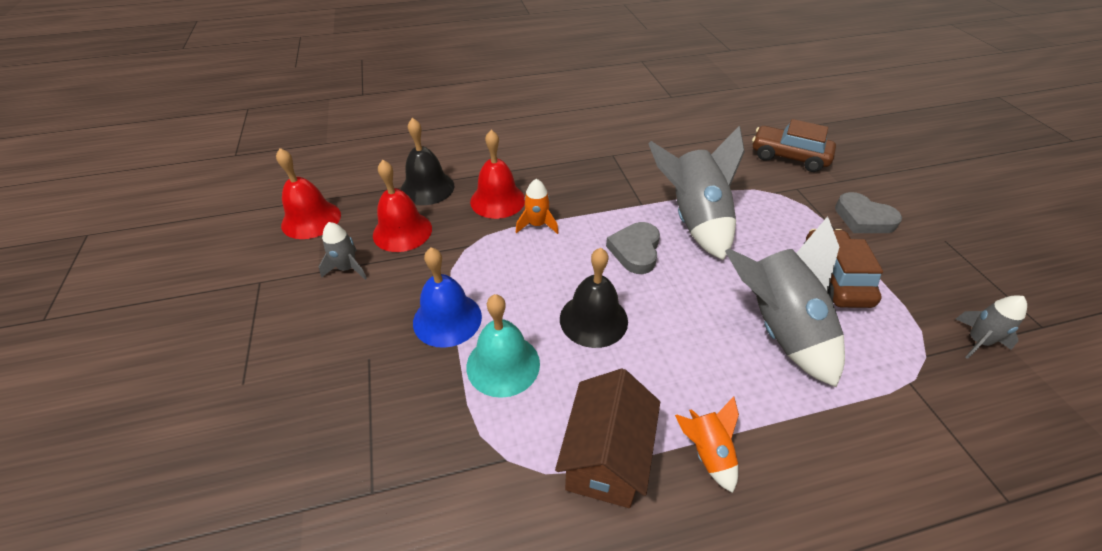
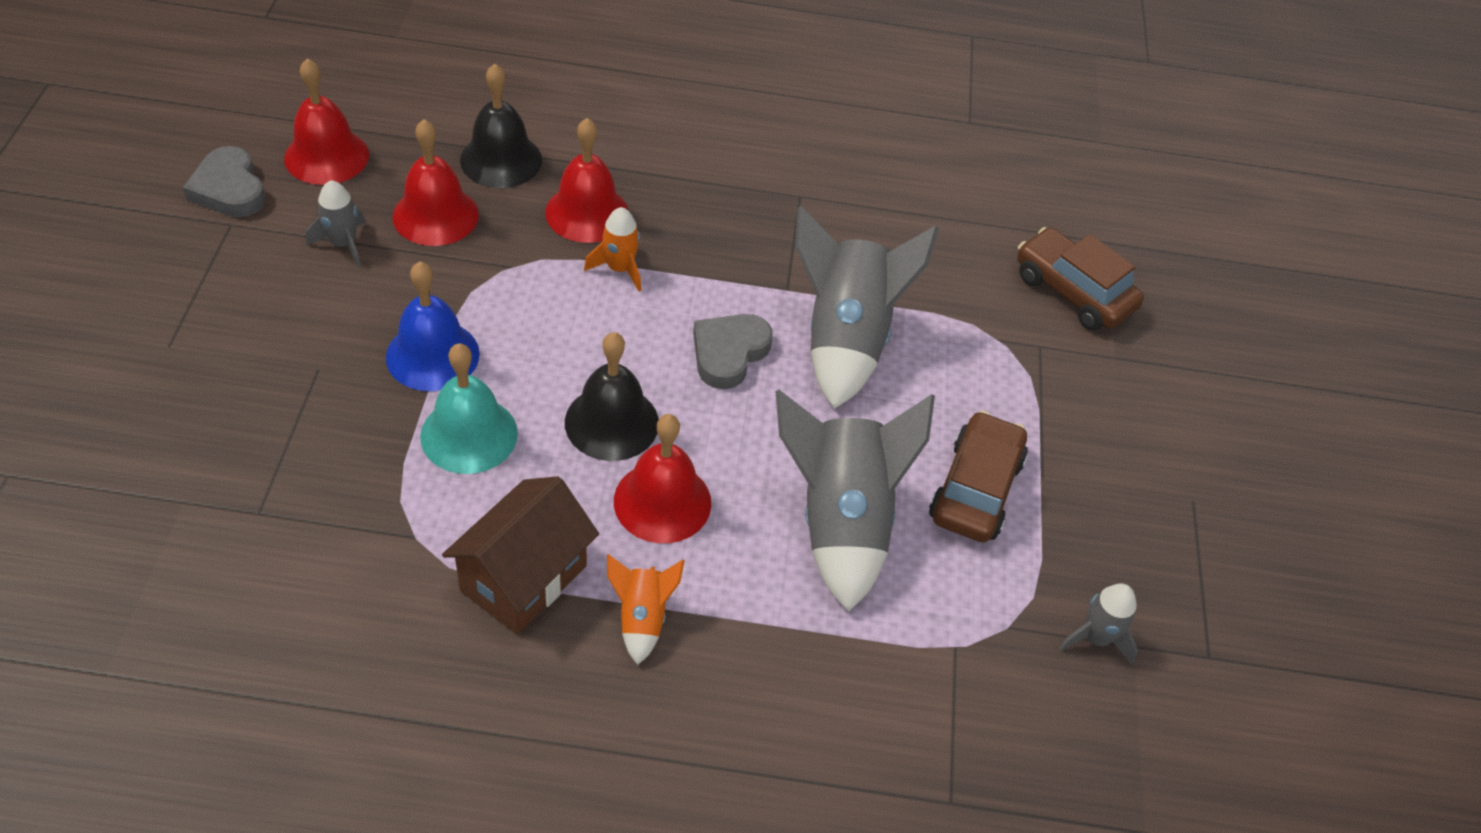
camera: 15 degrees right, 5 degrees up
grey heart [835,192,902,233] -> grey heart moved to [183,146,266,217]
none -> red bell [614,414,711,543]

